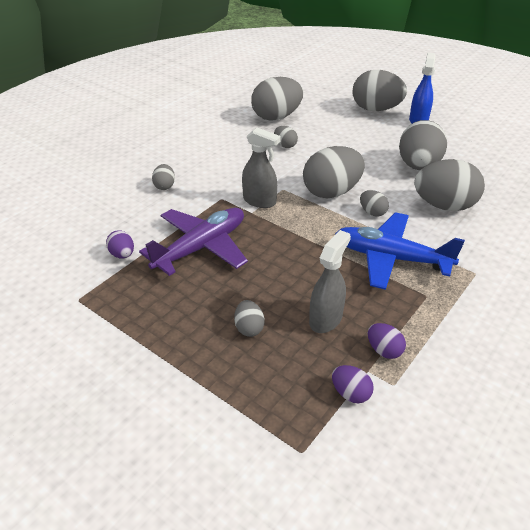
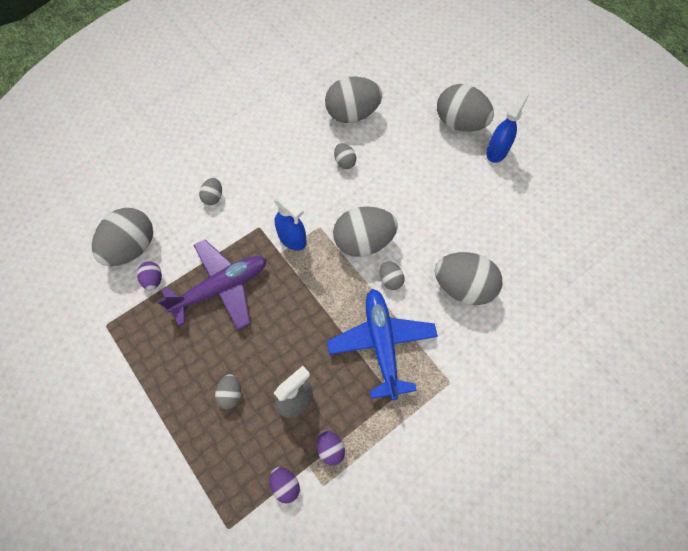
camera: 15 degrees right, 25 degrees up
grey spray bottle [242,127,281,208] -> blue spray bottle [274,193,307,251]
blue plane [335,212,465,290] -> blue plane turned 45 degrees clockwise [327,289,438,400]
grey egg [399,120,447,170] -> grey egg moved to [92,208,153,266]

